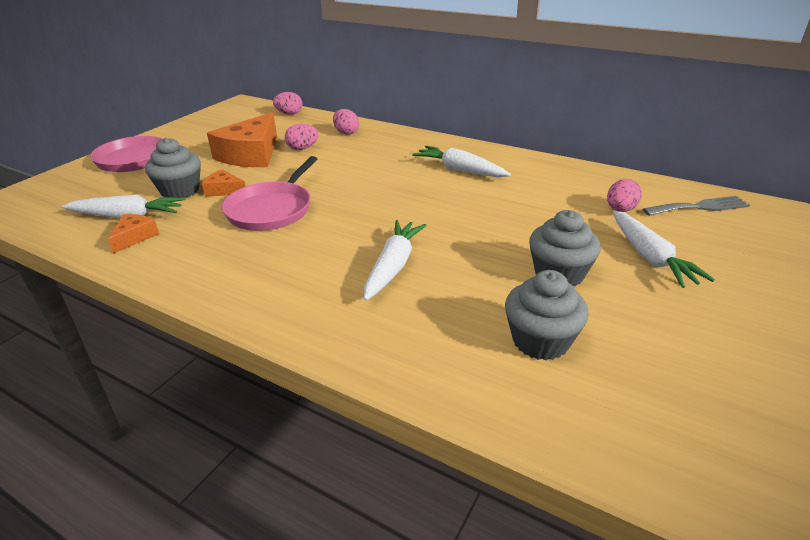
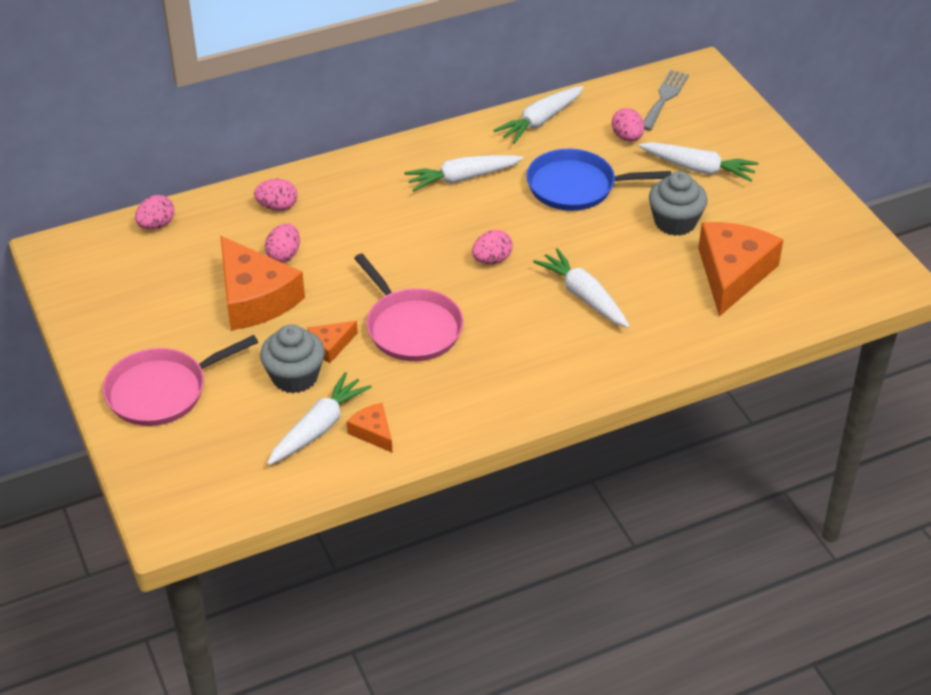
camera: 55 degrees left, 10 degrees up
grey cupcake [505,270,589,360] -> orange cheese [698,222,783,316]
none -> pink egg [472,230,513,264]
none -> white carrot [493,86,584,144]
none -> blue pan [526,149,671,211]

